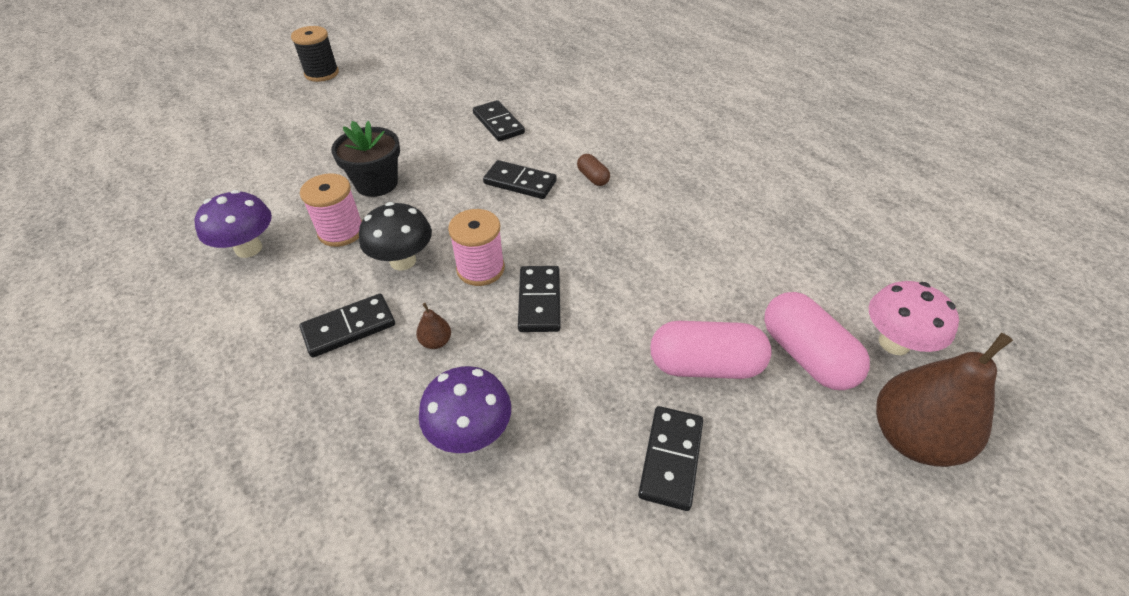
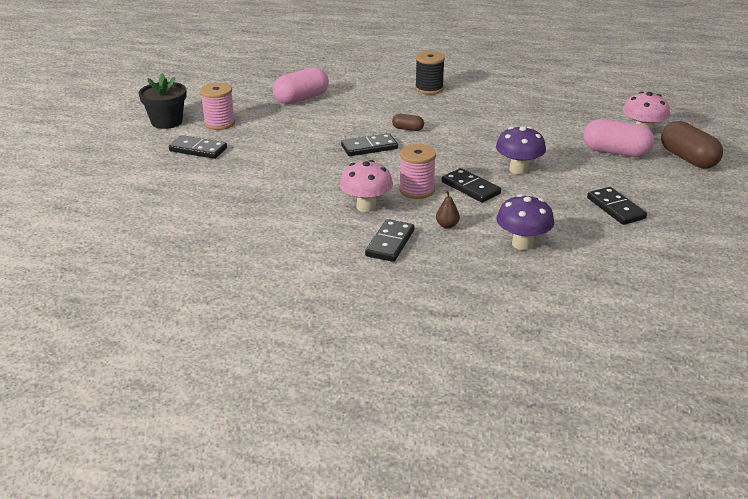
camera: 40 degrees left, 15 degrees down
purple mushroom [194,190,272,258] -> purple mushroom moved to [496,126,546,175]
black spool [291,26,339,82] -> black spool moved to [415,51,445,95]
pink spool [300,173,362,247] -> pink spool moved to [200,83,235,130]
black flower pot [331,121,400,197] -> black flower pot moved to [139,73,187,129]
black mushroom [359,202,432,270] -> pink mushroom [340,160,393,212]
black domino [473,100,525,141] -> black domino moved to [169,135,227,159]
pink capsule [650,321,772,379] -> pink capsule moved to [273,67,329,104]
brown pear [876,333,1013,467] -> brown capsule [661,121,723,169]

